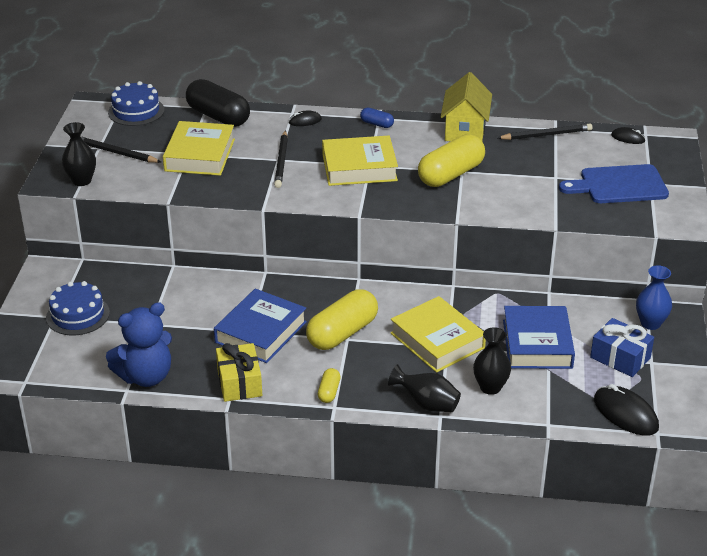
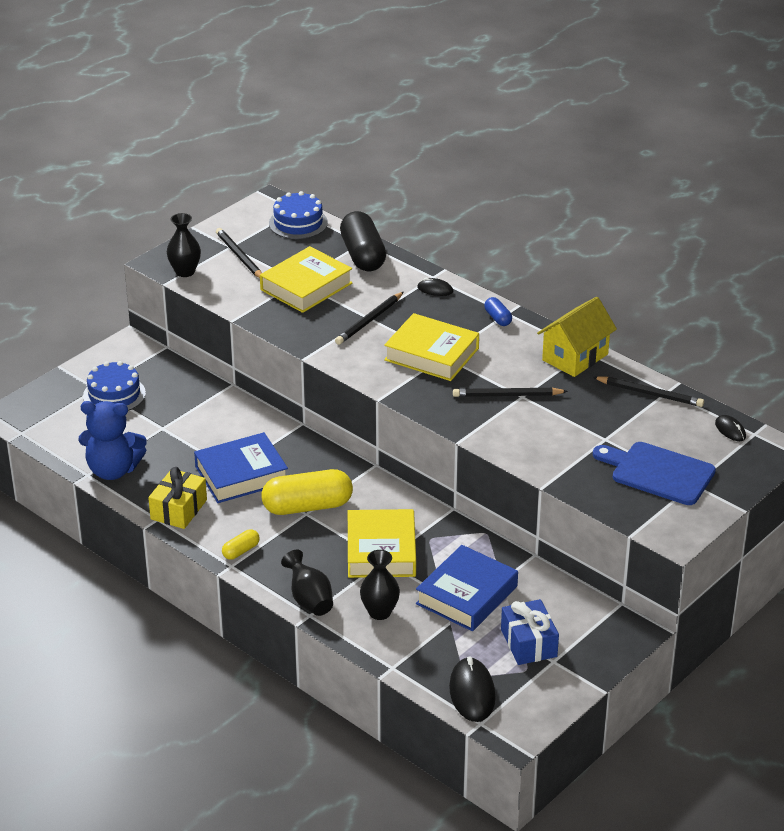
camera: 35 degrees right, 0 degrees up
yellow capsule [418,134,485,187] -> black pencil [453,388,568,397]
blue vase [636,265,672,330] -> none

